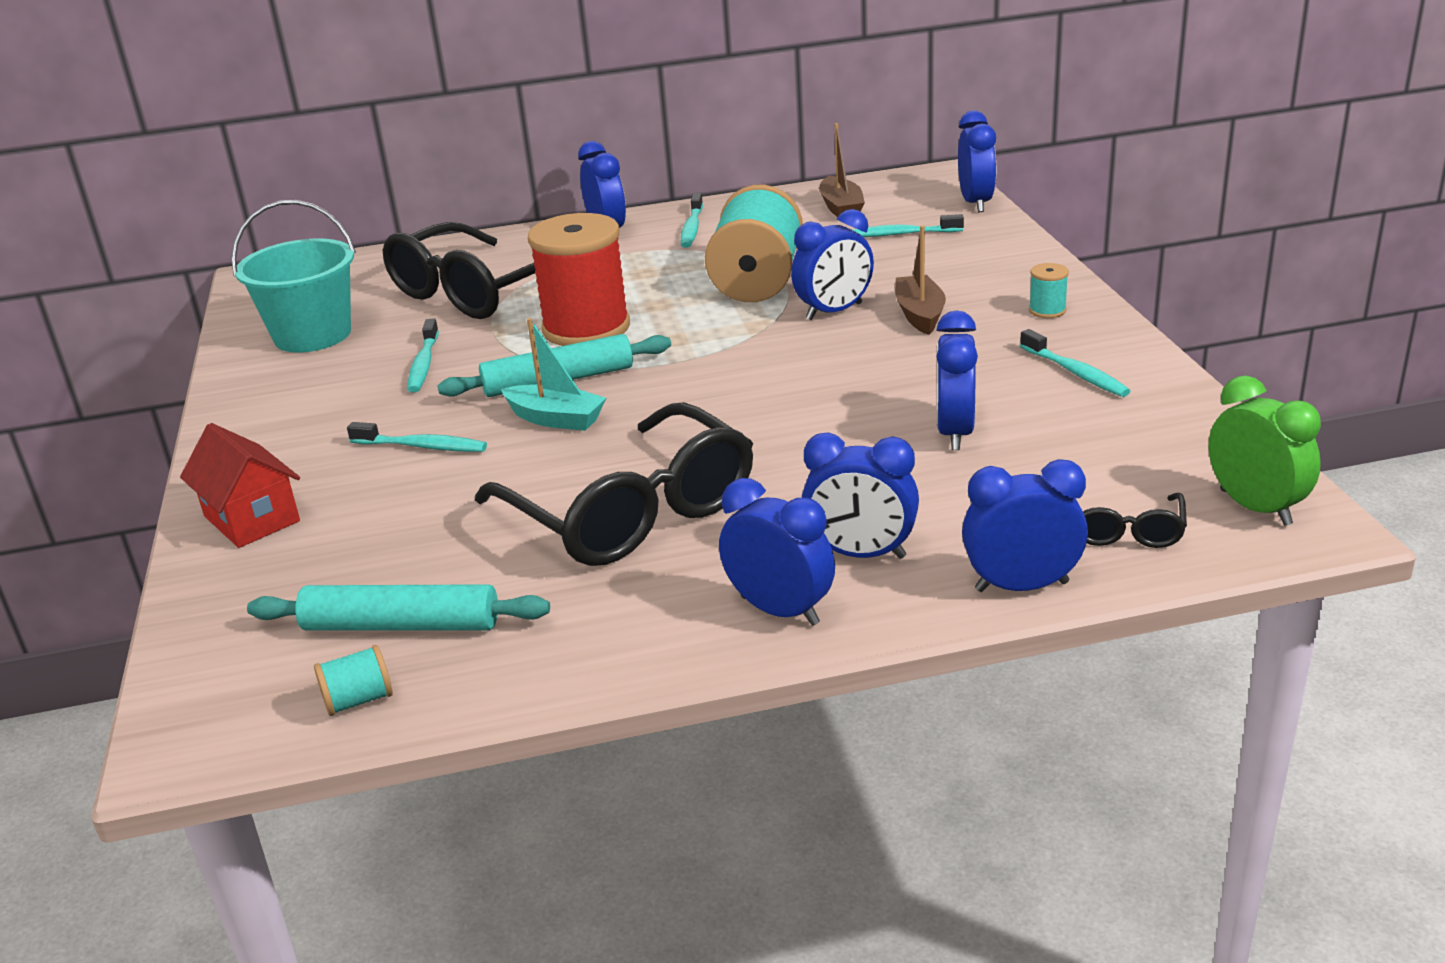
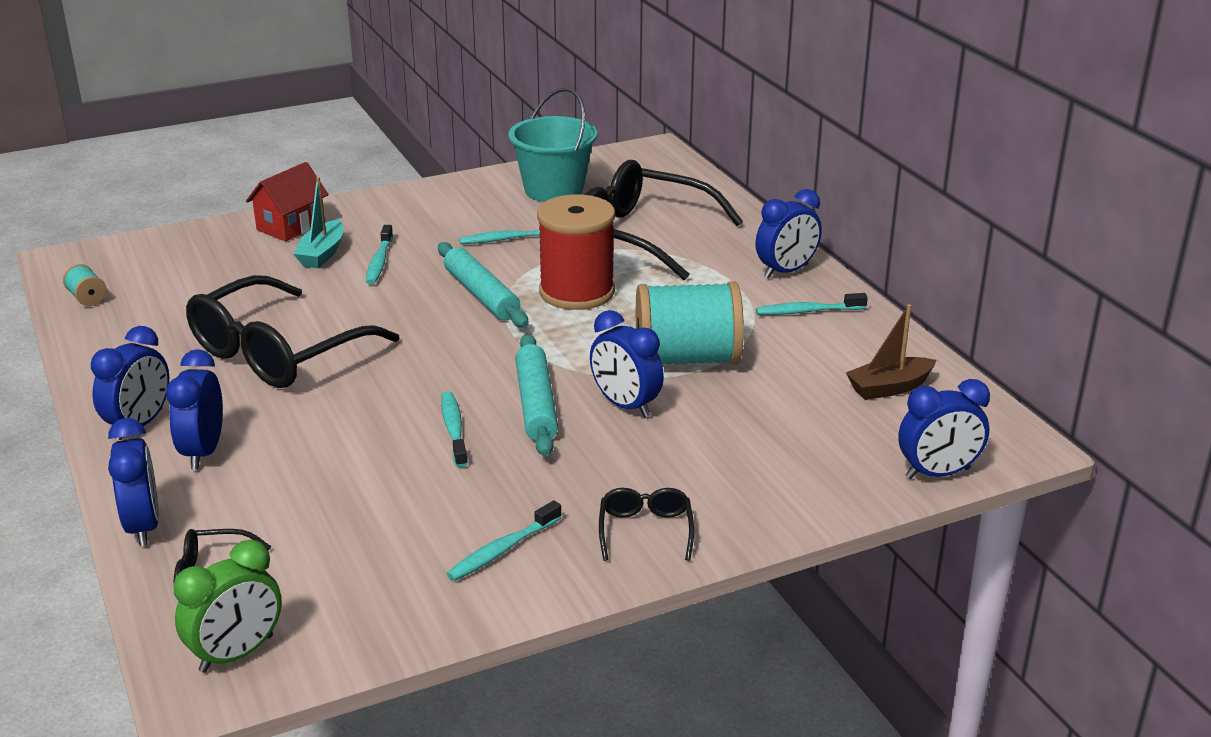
camera: 75 degrees right, 0 degrees up
turquoise rolling pin [247,584,550,631] -> turquoise rolling pin moved to [515,334,558,456]
turquoise boat [501,318,606,431] -> turquoise boat moved to [293,177,343,268]
turquoise toothbrush [853,214,964,237] -> turquoise toothbrush moved to [441,391,468,468]
brown boat [895,225,946,335] -> none
blue clock [936,310,978,450] -> none
turquoise spool [1029,263,1069,318] -> black glasses [599,488,694,561]

